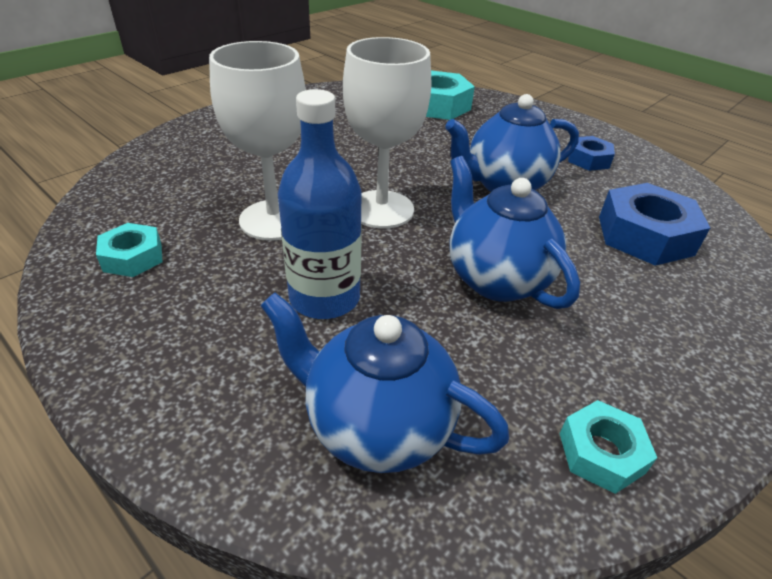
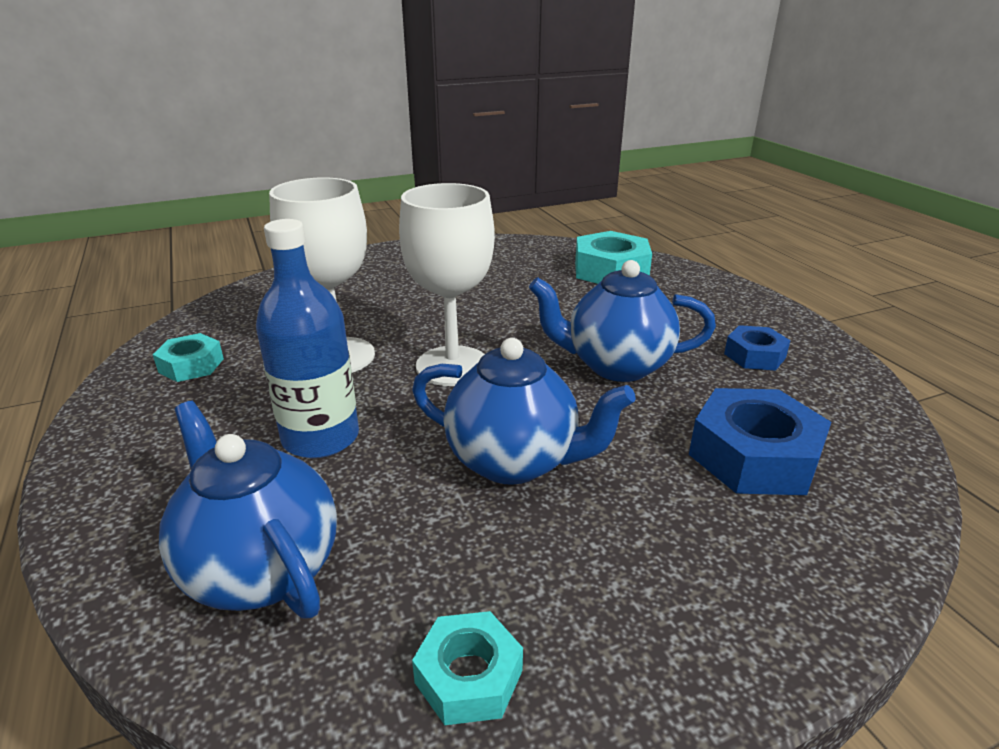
camera: 25 degrees right, 10 degrees down
blue teapot [449,156,580,309] -> blue teapot turned 120 degrees clockwise [412,338,636,485]

